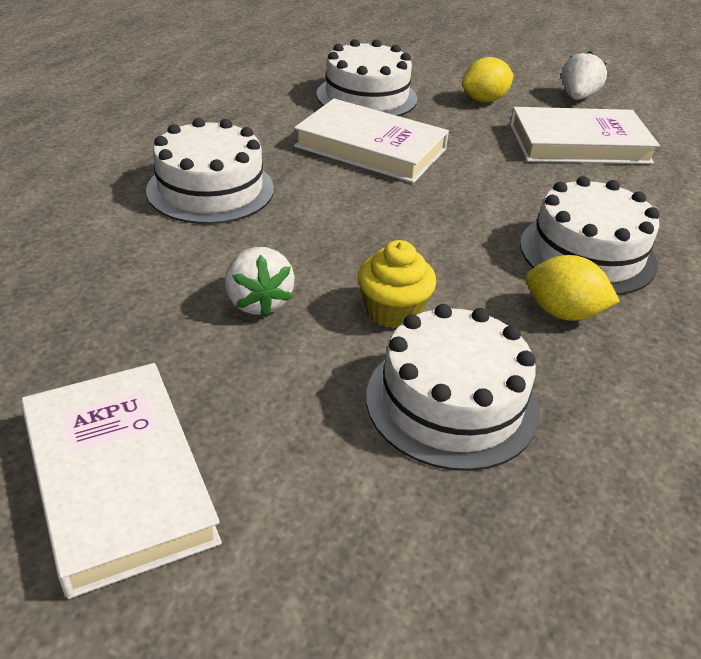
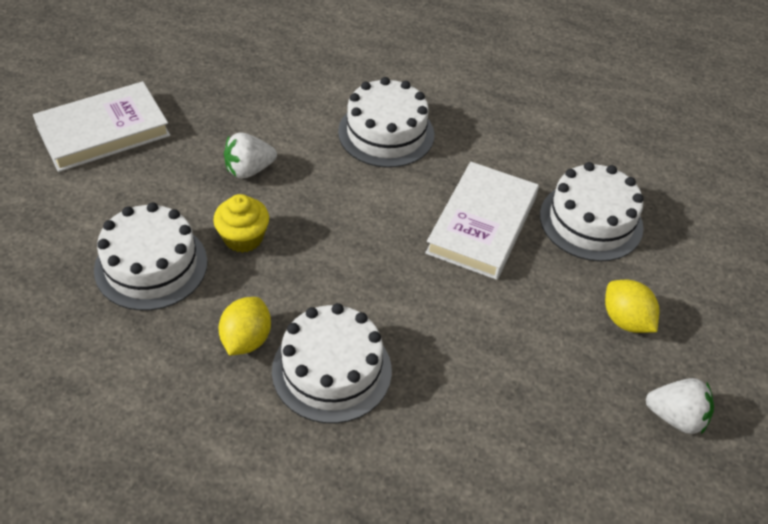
camera: 85 degrees right, 10 degrees up
white book [510,107,660,164] -> none

